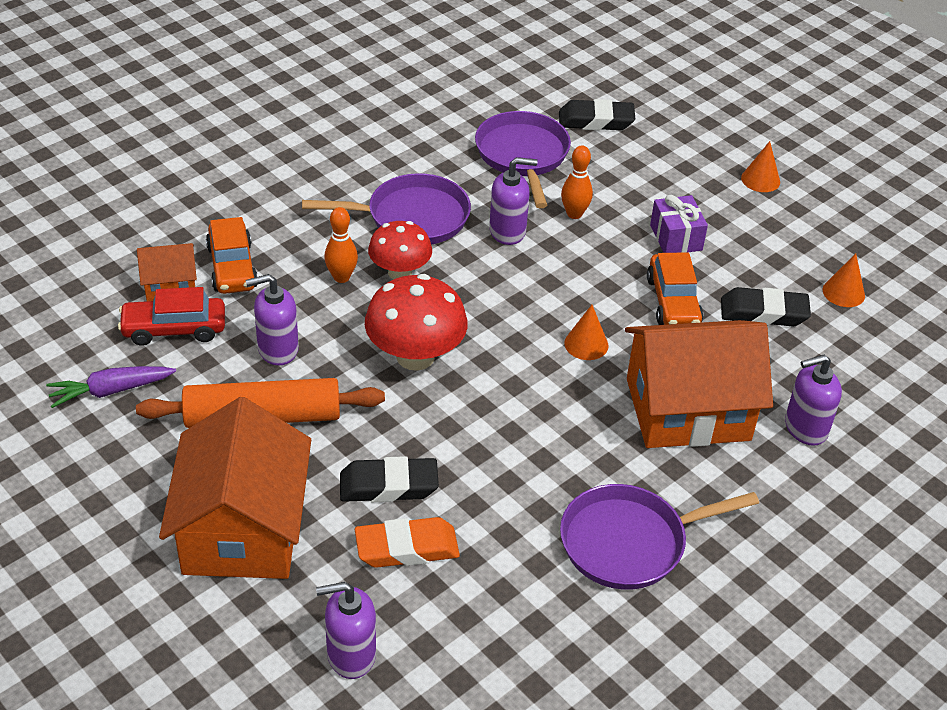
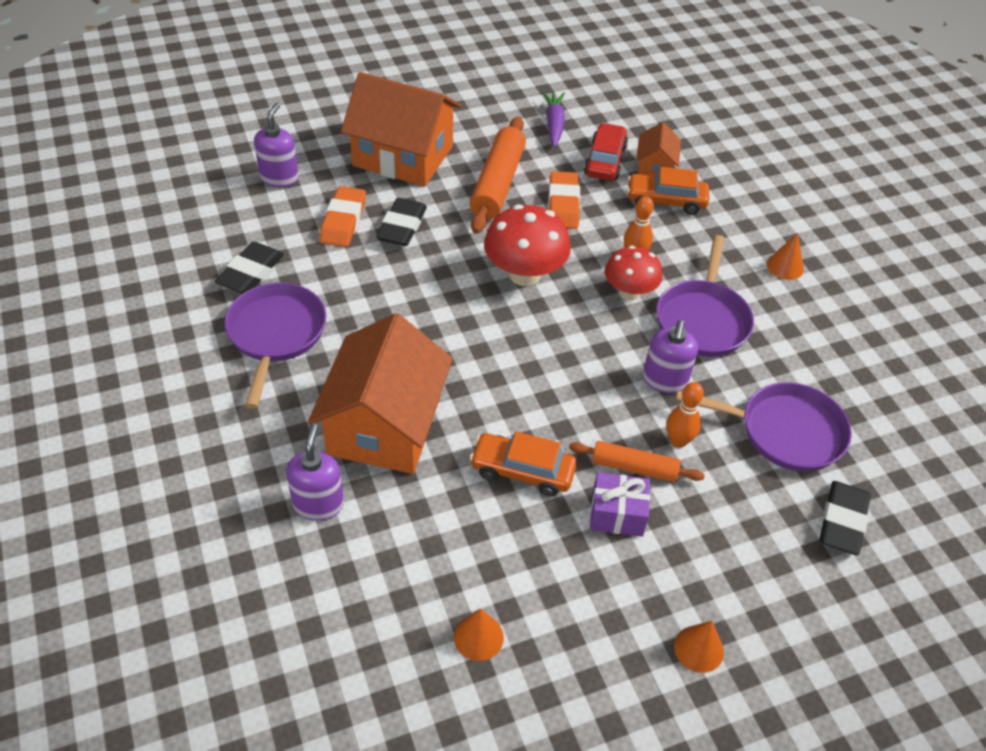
camera: 110 degrees right, 5 degrees up
purple soap dispenser [245,274,299,365] -> orange eraser [548,171,580,229]
orange cone [564,305,609,360] -> orange cone moved to [767,233,804,280]
black eraser [721,287,811,326] -> black eraser moved to [215,242,284,294]
none -> orange rolling pin [569,441,705,482]

